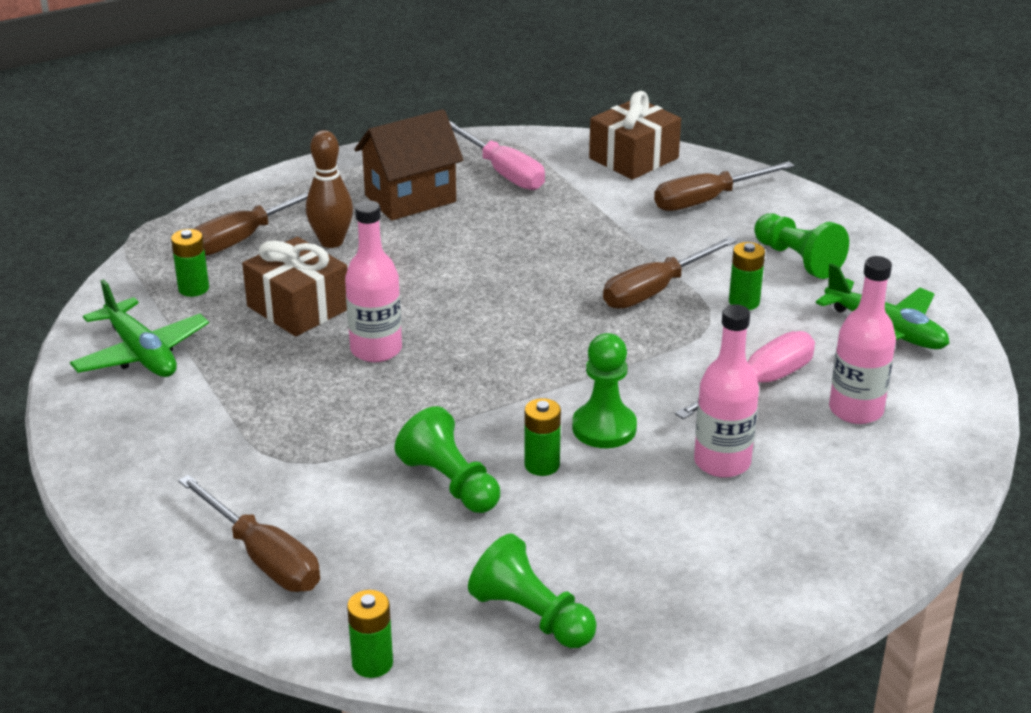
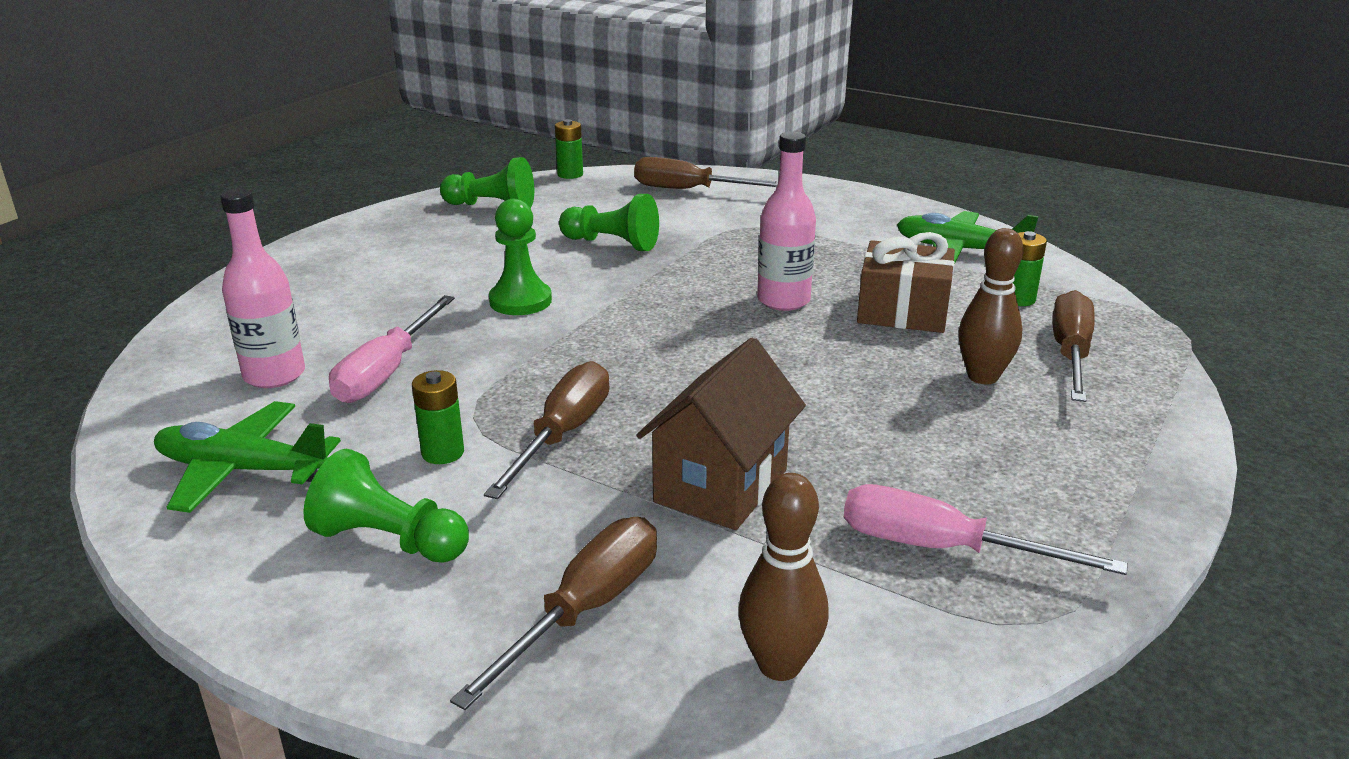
camera: 150 degrees right, 5 degrees down
brown house [354,109,464,220] -> brown house moved to [637,338,806,530]
green battery [524,398,561,476] -> none
brown gift [589,91,681,180] -> brown bowling pin [738,473,829,681]
pink bottle [694,304,759,478] -> none

